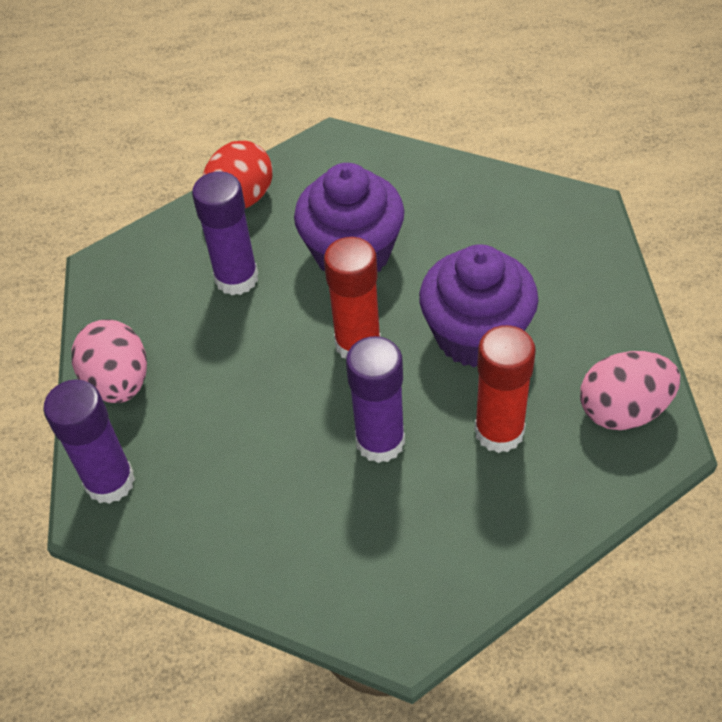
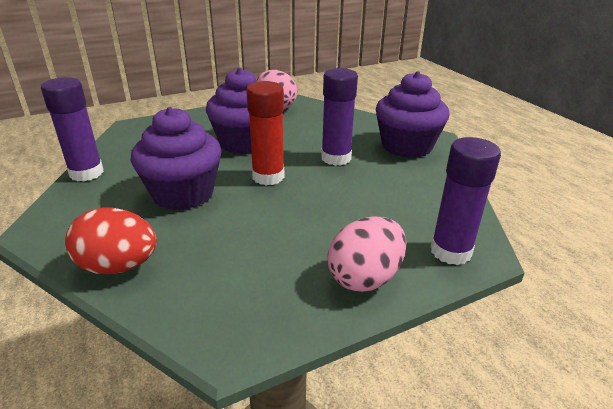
camera: 115 degrees left, 20 degrees down
purple glue stick [192,171,258,295] -> purple glue stick moved to [41,77,104,181]
red glue stick [475,325,536,453] -> none
none -> purple cupcake [376,71,450,158]

